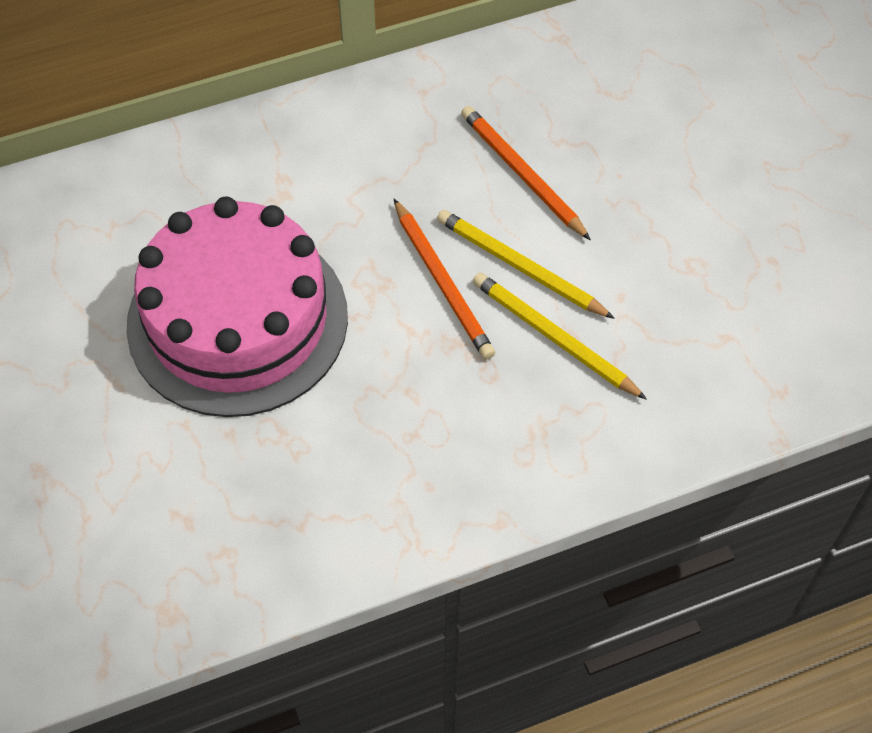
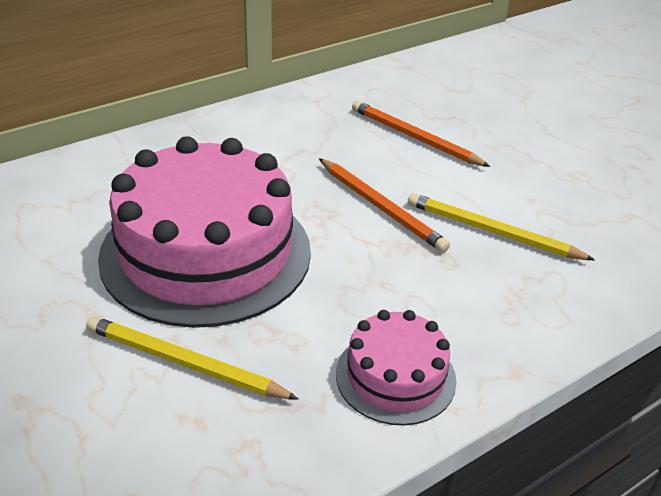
camera: 15 degrees left, 20 degrees down
yellow pencil [437,210,615,319] -> yellow pencil moved to [86,316,299,400]
none -> pink cake [336,310,456,426]

